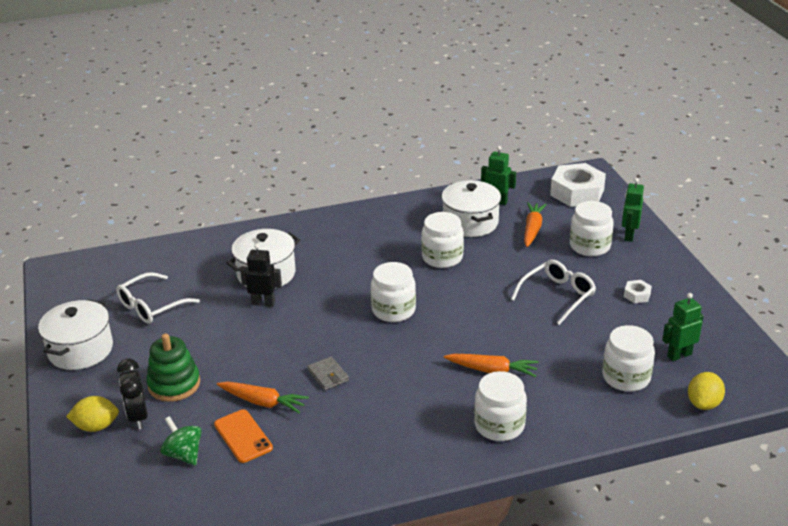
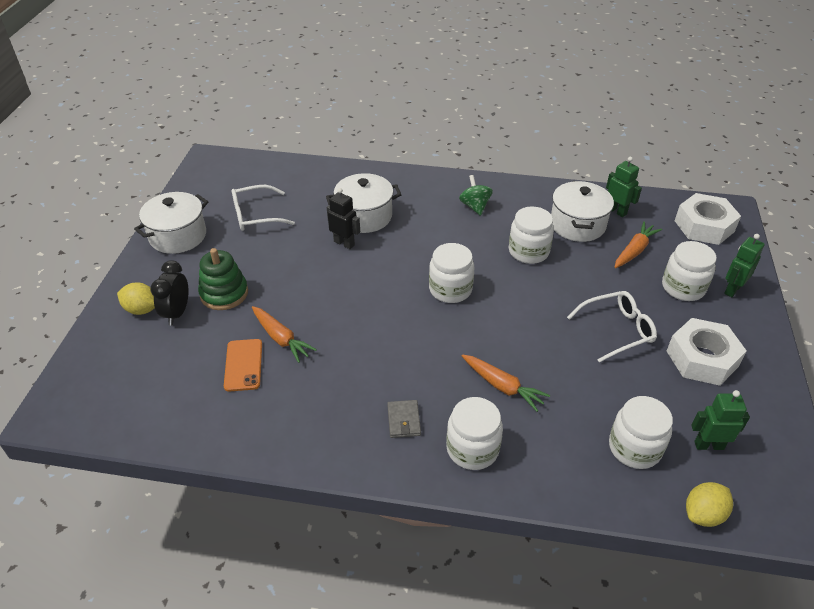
camera: 25 degrees right, 10 degrees up
green spinning top [160,416,202,466] -> green spinning top moved to [459,175,493,216]
grey wallet [307,356,349,390] -> grey wallet moved to [387,400,421,438]
white nut [624,280,652,303] -> white nut [667,318,747,386], size x2.27

